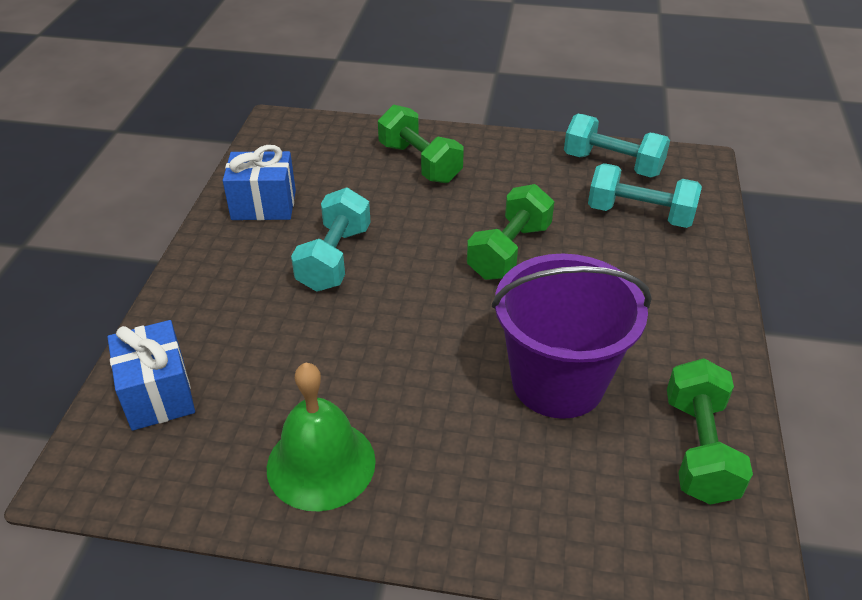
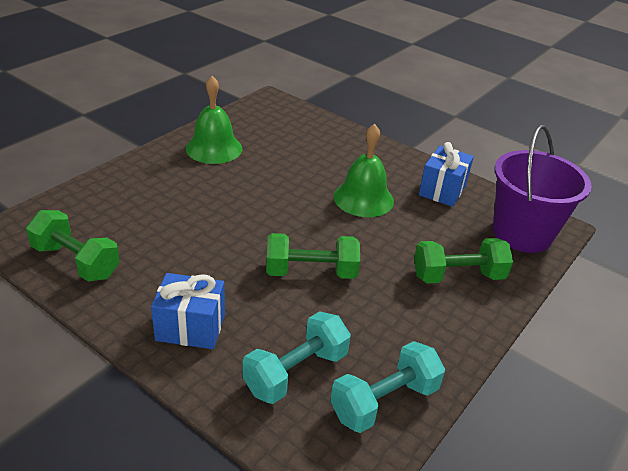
camera: 115 degrees right, 5 degrees down
blue gift [107,320,195,431] -> blue gift moved to [151,273,225,349]
turquoise dumbbell [291,187,371,292] -> green bell [333,124,394,217]
green dumbbell [467,184,554,280] -> green dumbbell turned 60 degrees counterclockwise [266,233,360,279]
purple bucket [492,254,651,419] -> purple bucket moved to [493,125,592,253]

